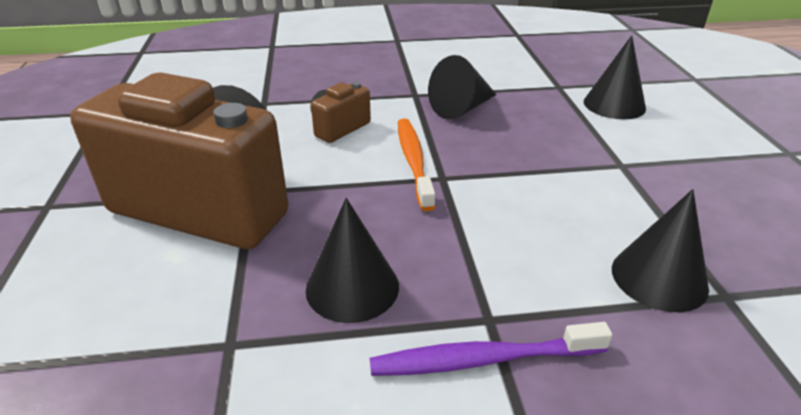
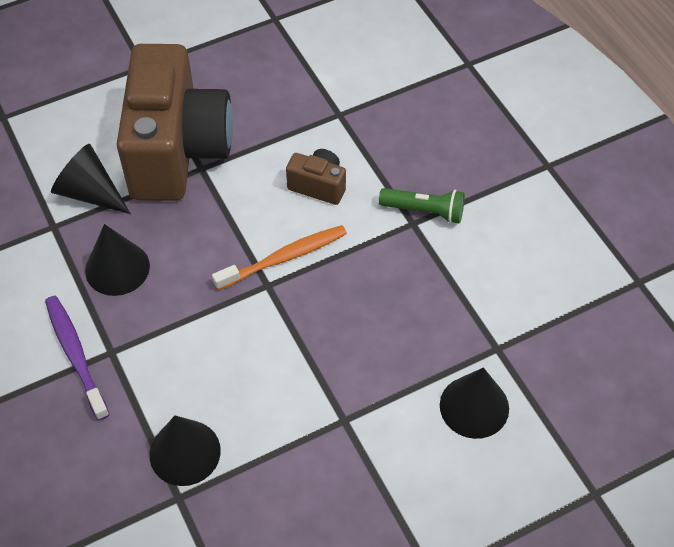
camera: 70 degrees right, 20 degrees up
black cone [428,55,497,120] -> black cone moved to [51,144,131,214]
none -> green flashlight [379,188,465,224]

